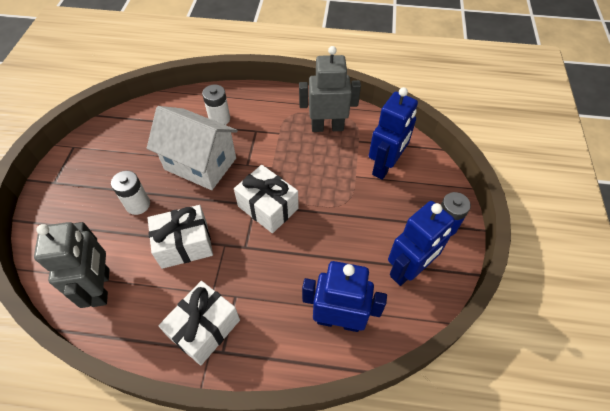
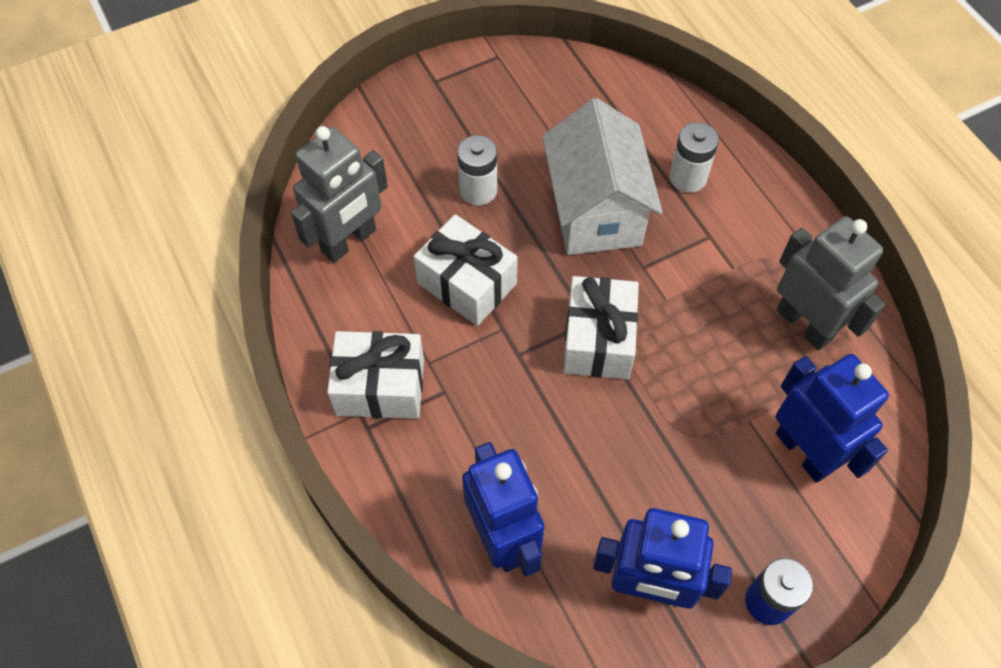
camera: 55 degrees right, 5 degrees up
blue robot [369,87,418,180] -> blue robot turned 120 degrees counterclockwise [776,354,889,483]

